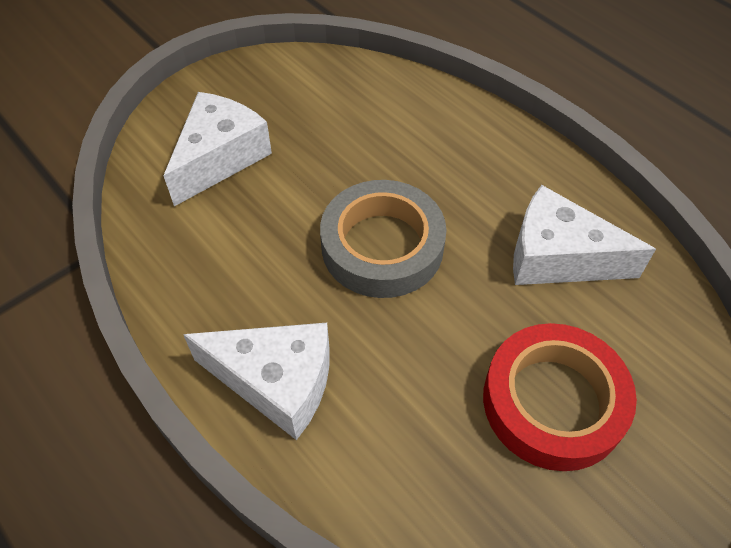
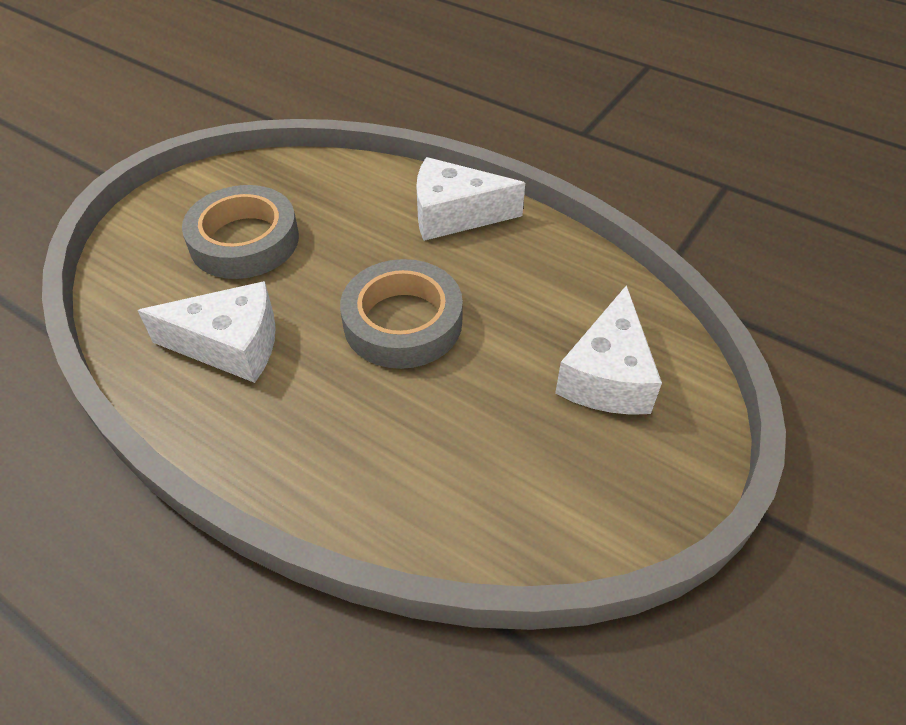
camera: 165 degrees right, 5 degrees down
red tape [483,323,637,471] -> grey tape [182,185,299,279]

